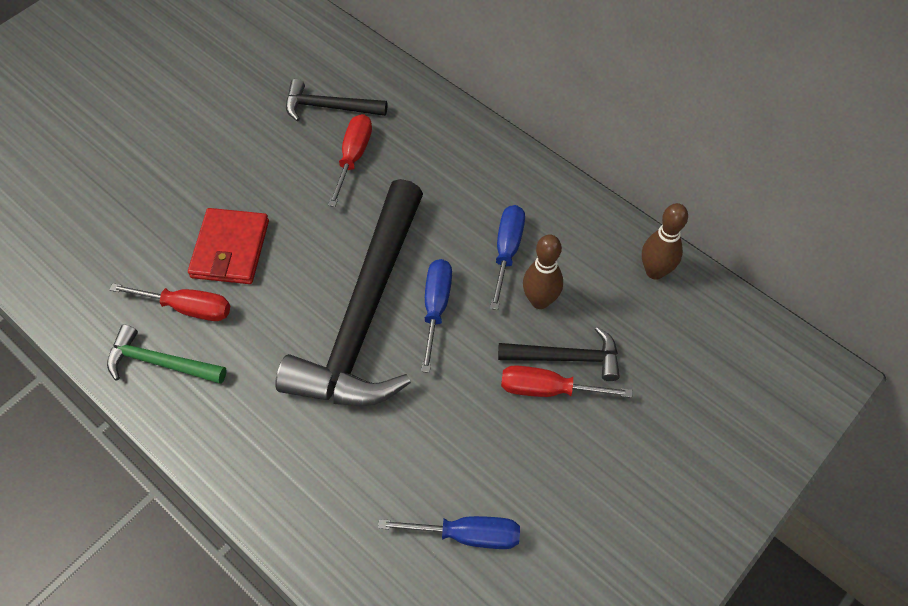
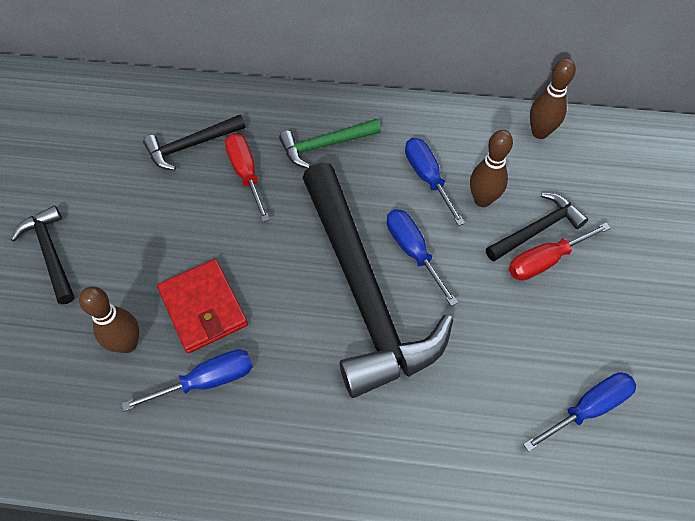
camera: 35 degrees left, 0 degrees up
green hammer [107,324,227,384] -> green hammer moved to [279,119,381,168]
red screwdriver [109,283,230,321] -> blue screwdriver [122,349,253,411]
none -> black hammer [11,206,74,304]
none -> brown bowling pin [79,287,139,353]

